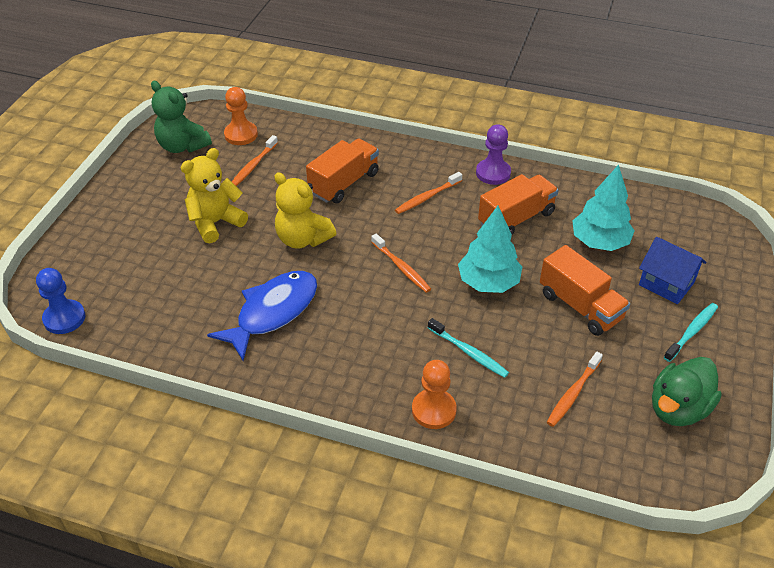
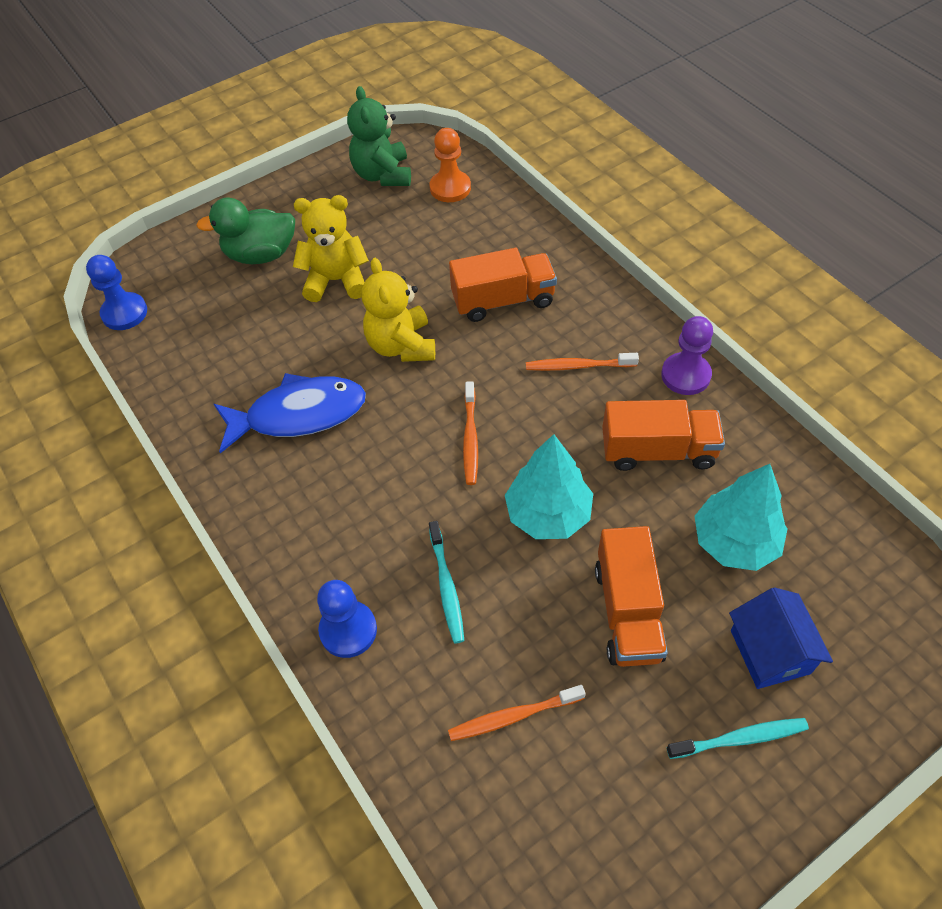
camera: 40 degrees right, 10 degrees up
orange toothbrush [232,135,278,186] -> none
orange pawn [412,360,457,429] -> blue pawn [317,580,377,658]
green duck [652,357,722,426] -> green duck moved to [196,198,295,264]

